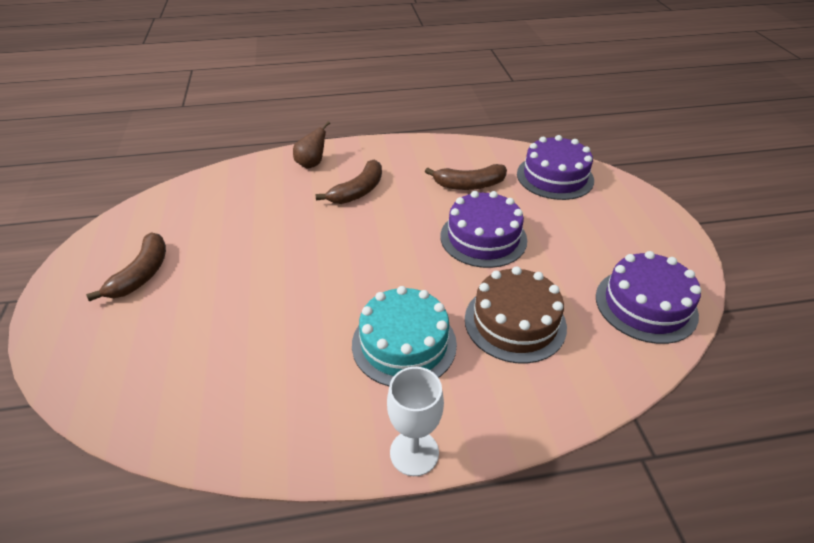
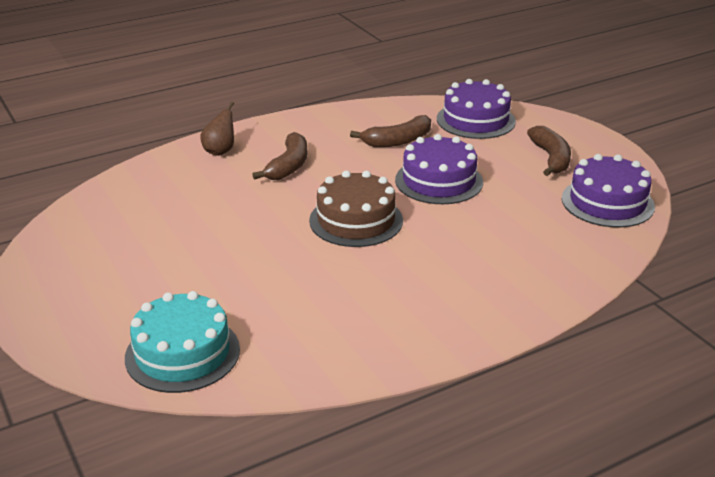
camera: 20 degrees left, 10 degrees down
brown banana [86,232,166,301] -> brown banana moved to [527,126,571,176]
turquoise cake [352,286,457,386] -> turquoise cake moved to [125,291,240,393]
white goblet [387,367,444,476] -> none
brown cake [465,266,567,364] -> brown cake moved to [309,171,403,247]

